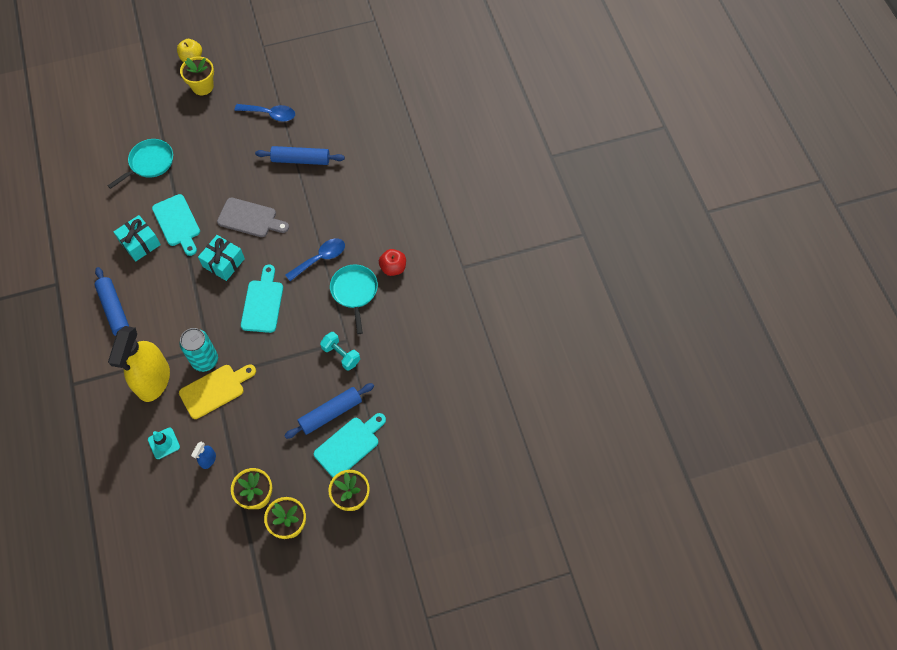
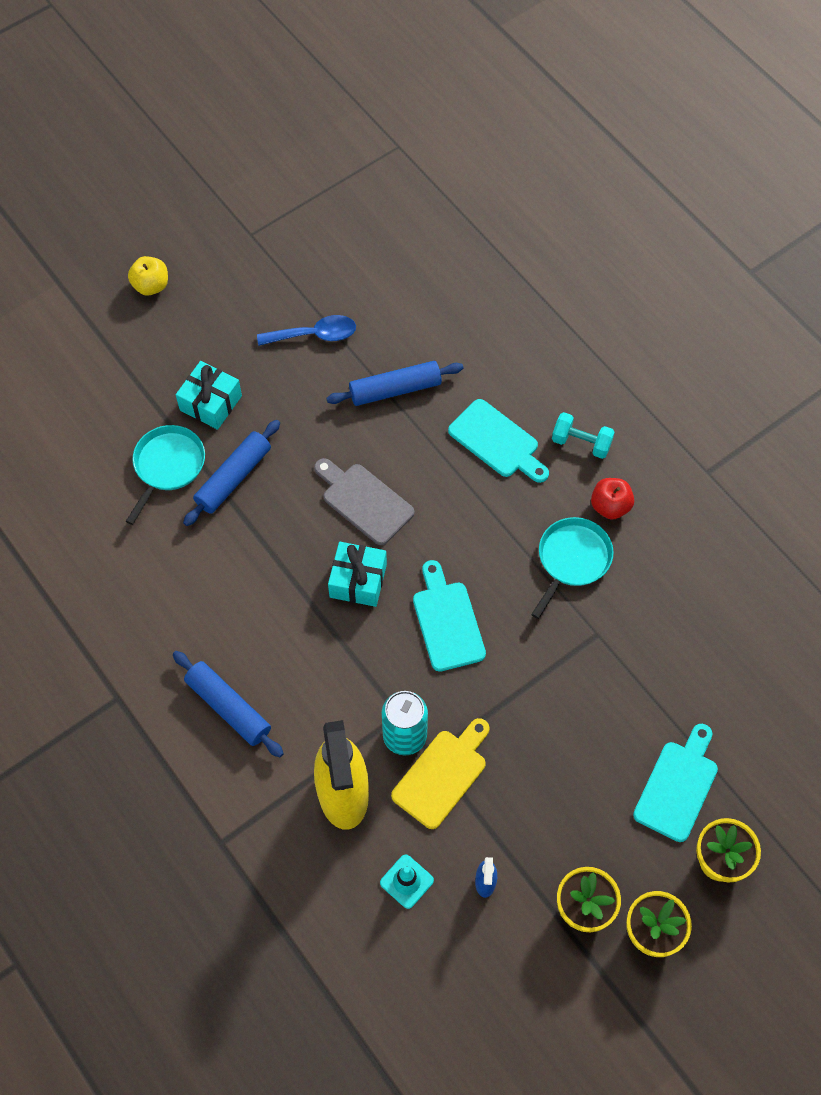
camera: 20 degrees left, 0 degrees up
turquoise gift [113,215,161,262] -> turquoise gift moved to [176,361,242,430]
turquoise cutting board [152,194,200,256] -> turquoise cutting board moved to [448,399,549,483]
yellow flower pot [180,56,214,95] -> none
grey cutting board [217,198,289,237] -> grey cutting board turned 135 degrees counterclockwise [314,458,414,545]
blue rolling pin [284,383,374,439] -> blue rolling pin moved to [183,420,280,526]
blue spoon [286,239,345,281] -> none
turquoise dumbbell [320,332,360,371] -> turquoise dumbbell moved to [552,412,615,459]
turquoise pan [330,264,378,334] -> turquoise pan turned 60 degrees clockwise [531,517,614,619]

